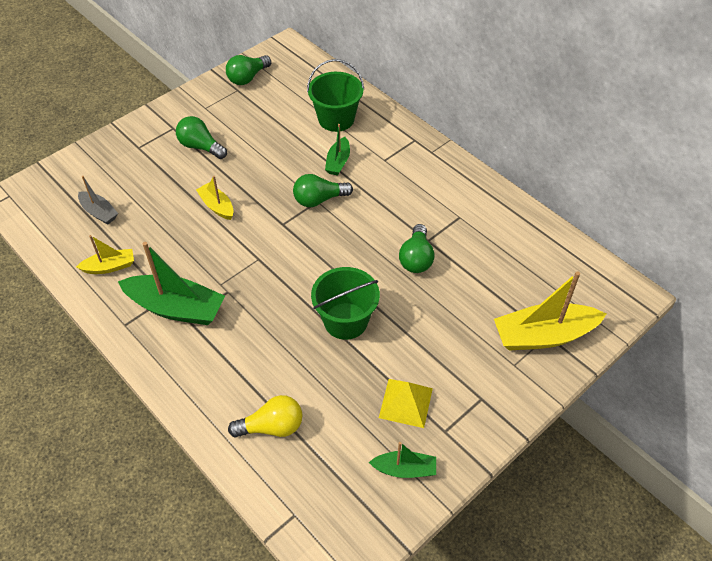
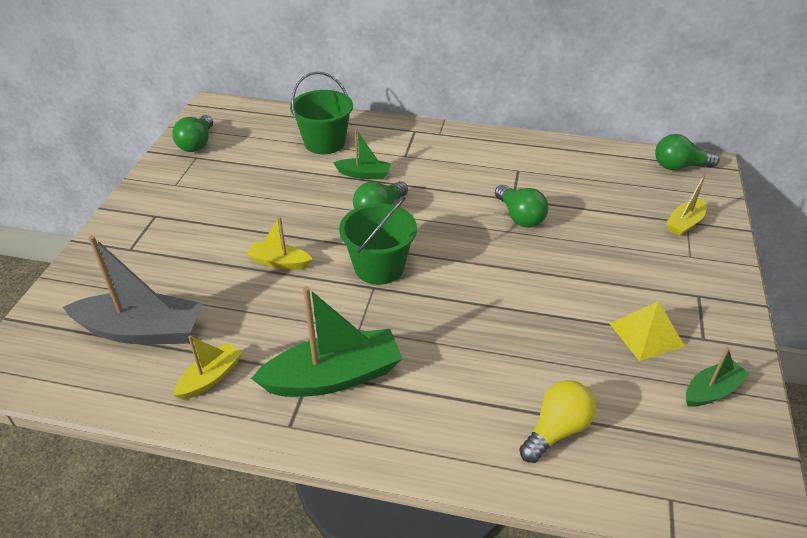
camera: 35 degrees left, 10 degrees down
grey boat [78,176,118,225] -> grey boat [63,235,203,344], size x1.87
green light bulb [176,116,227,159] -> green light bulb moved to [655,134,720,170]
green bucket [311,267,380,340] -> green bucket moved to [339,197,417,285]
green boat [325,124,350,175] -> green boat turned 60 degrees counterclockwise [333,129,391,179]
yellow boat [494,271,606,351] -> yellow boat [666,174,707,236], size x0.54

